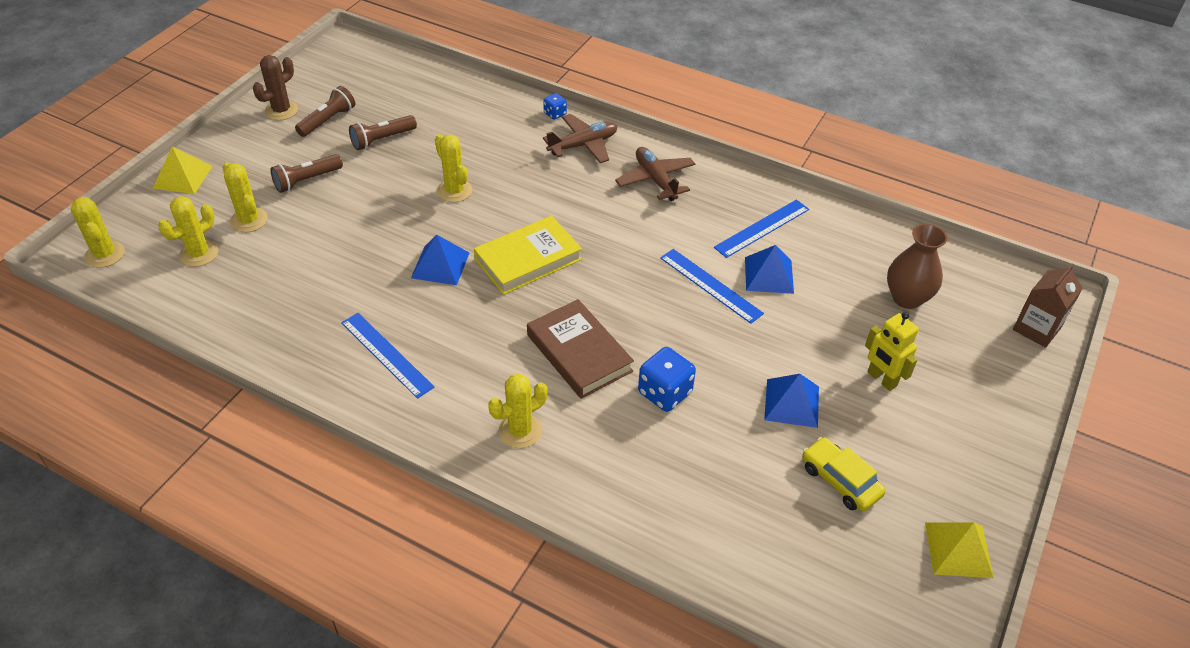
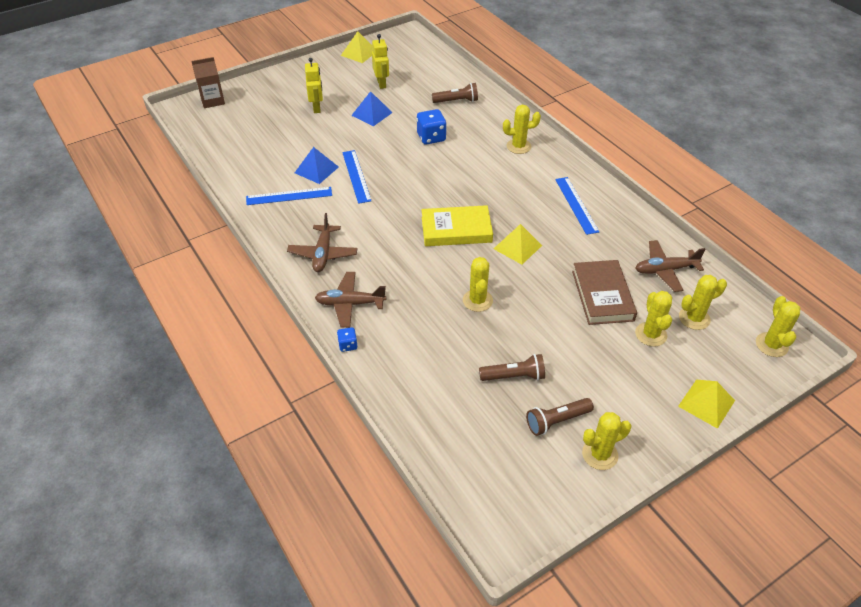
camera: 150 degrees left, 0 degrees up
brown cactus [253,55,298,120] -> yellow cactus [582,412,631,470]
brown flashlight [270,154,343,193] -> brown flashlight moved to [432,83,478,103]
blue pyramid [411,235,469,285] -> yellow pyramid [493,224,542,265]
brown book [527,299,634,399] -> brown book moved to [572,260,637,325]
yellow car [802,437,886,512] -> yellow robot [372,34,389,89]
brown vase [887,224,947,309] -> none
none -> brown plane [635,240,705,292]

